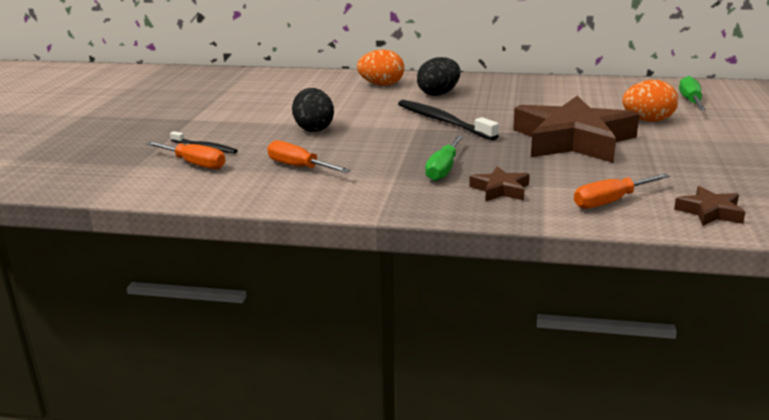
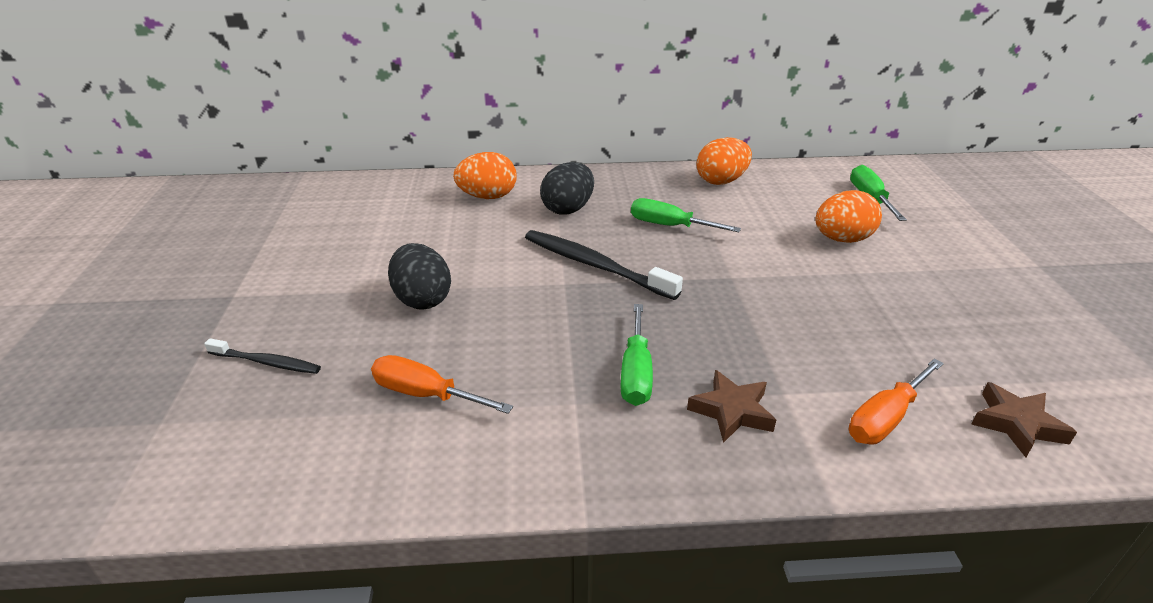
camera: 15 degrees left, 10 degrees up
orange screwdriver [146,141,225,169] -> none
brown star [513,96,639,163] -> none
none -> green screwdriver [631,198,741,232]
none -> orange egg [696,137,752,185]

